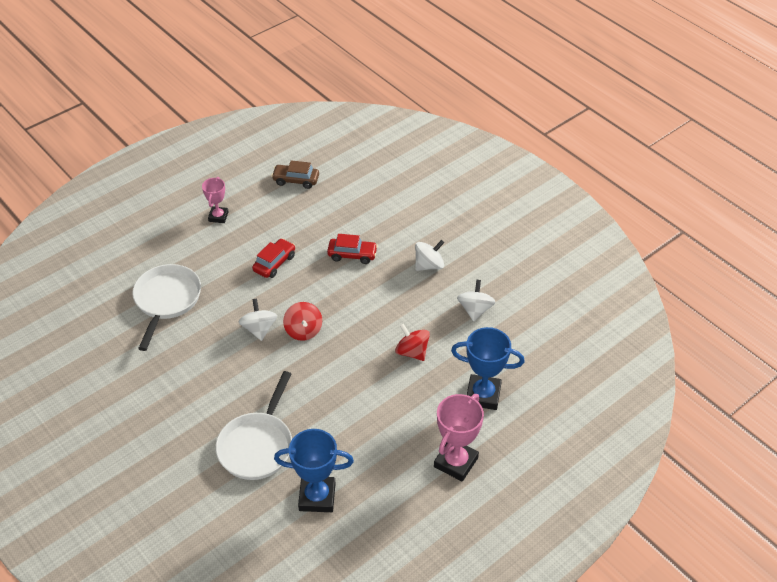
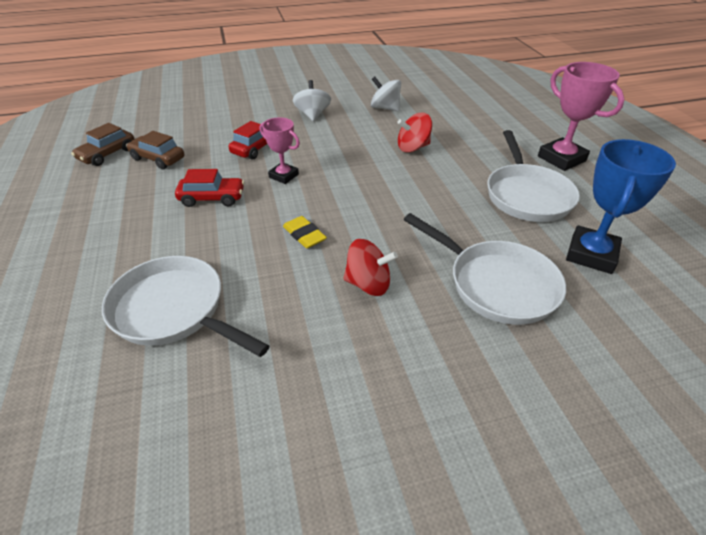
camera: 65 degrees left, 5 degrees down
pink trophy [202,177,229,223] -> pink trophy moved to [260,117,300,184]
white spinning top [239,298,277,341] -> yellow eraser [283,216,327,248]
red car [252,238,295,278] -> red car turned 120 degrees clockwise [175,169,245,207]
red spinning top [283,302,322,341] -> red spinning top moved to [343,239,398,296]
blue trophy [451,327,525,410] -> none
none -> brown car [126,131,184,169]
none -> white pan [487,130,580,222]

